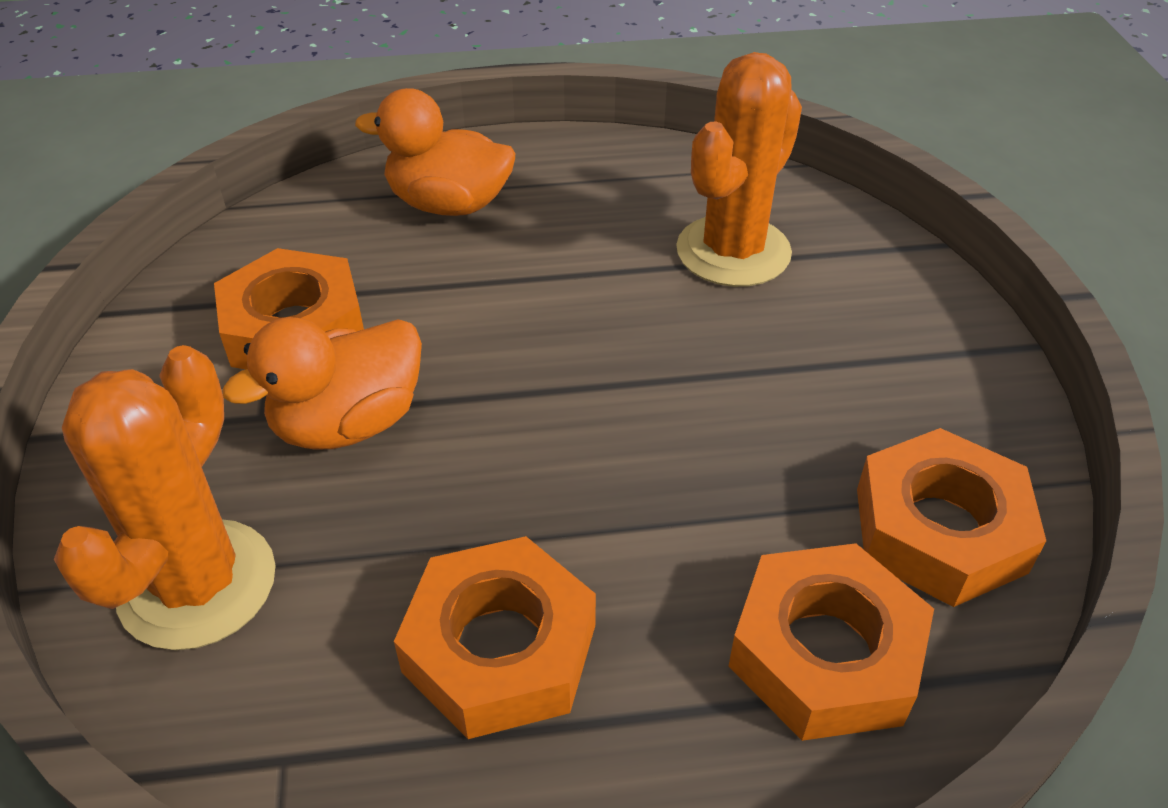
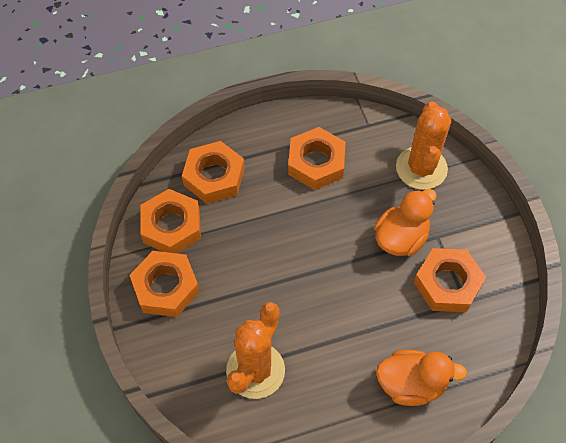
camera: 170 degrees right, 15 degrees up
none -> orange nut [129,251,200,317]

